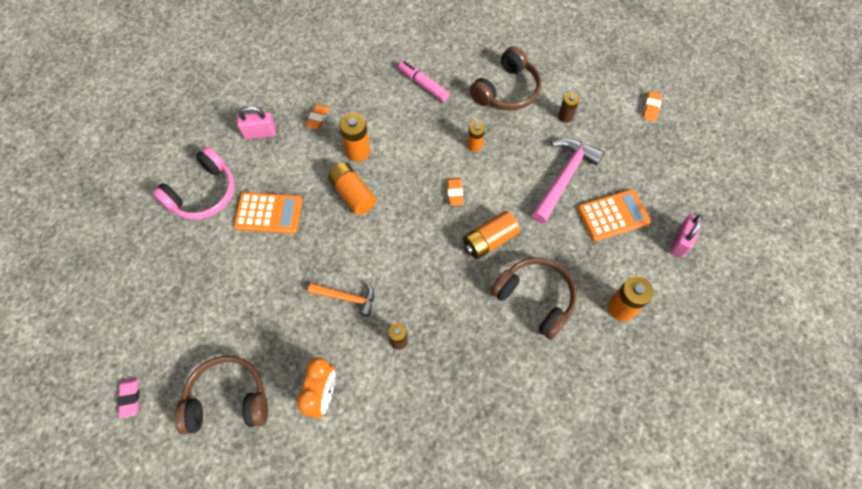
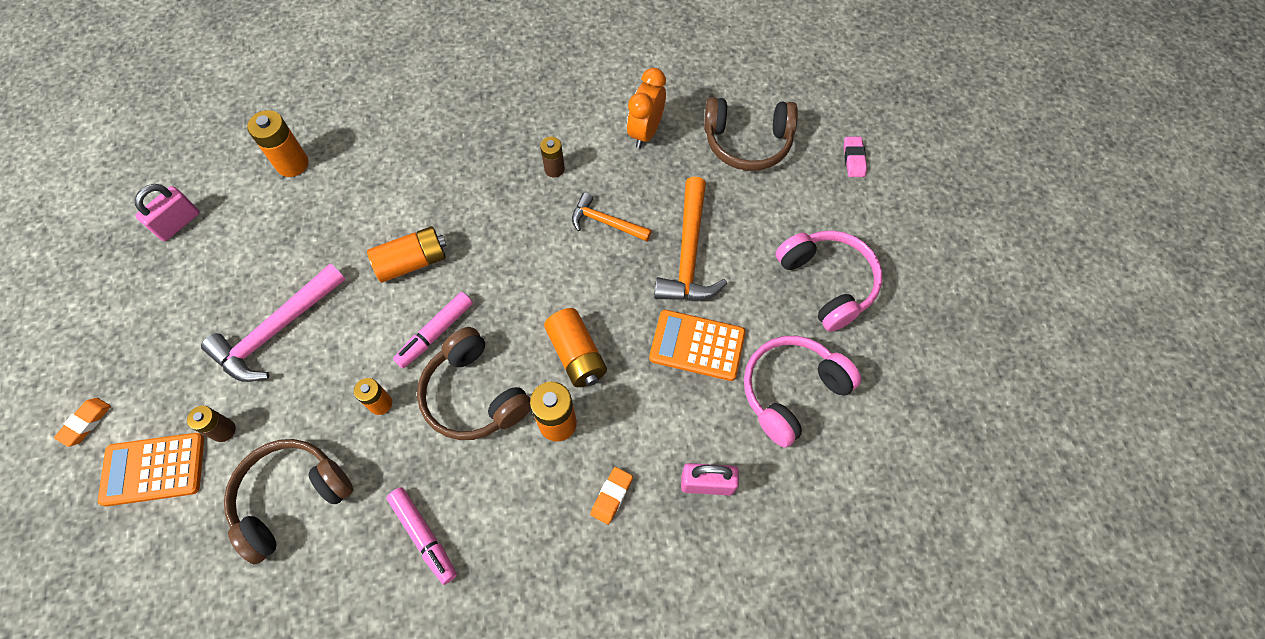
camera: 170 degrees left, 0 degrees up
orange eraser [447,178,464,206] -> pink marker [393,292,473,368]
brown headphones [490,257,577,340] -> brown headphones moved to [417,327,531,440]
orange calculator [577,189,651,241] -> orange calculator moved to [98,433,204,507]
none -> orange hammer [654,176,727,301]
none -> pink headphones [775,230,883,332]

